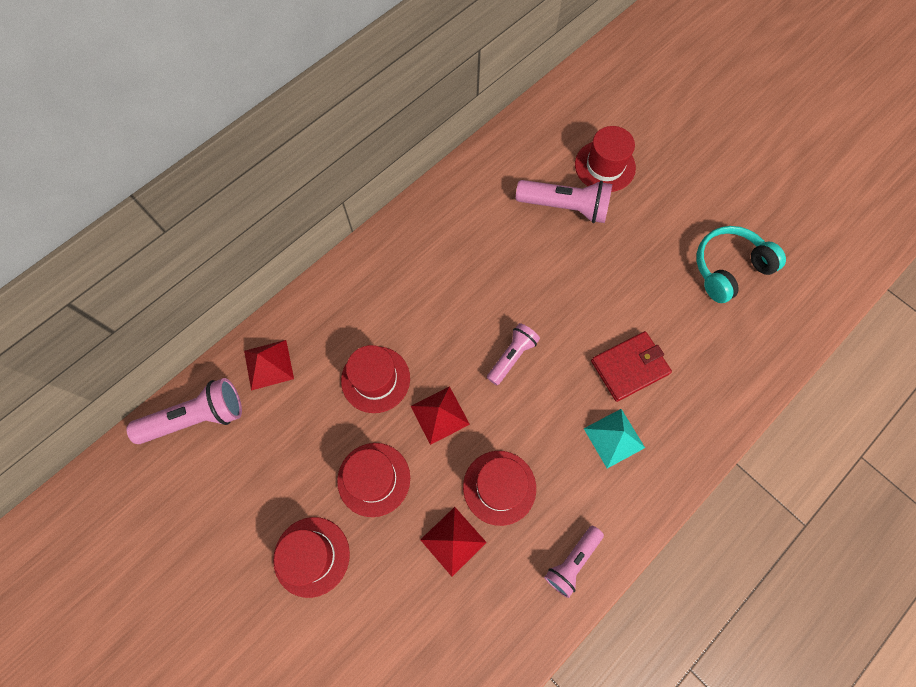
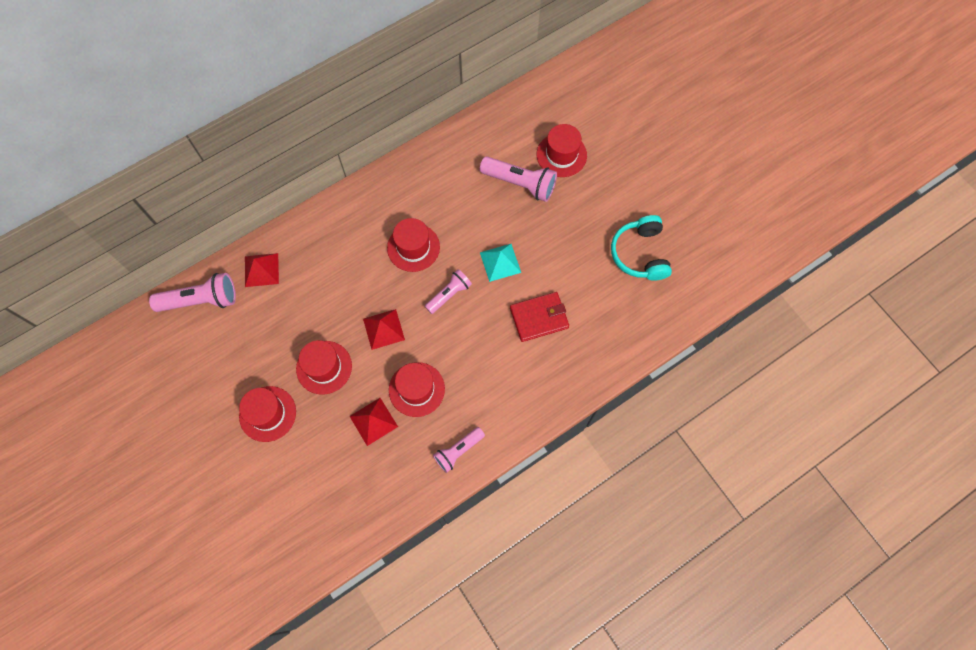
camera: 10 degrees right, 0 degrees up
red hat [341,345,410,413] -> red hat moved to [387,218,440,272]
turquoise pyramid [584,409,645,468] -> turquoise pyramid moved to [480,244,521,282]
turquoise headphones [696,226,786,303] -> turquoise headphones turned 75 degrees counterclockwise [611,215,672,281]

